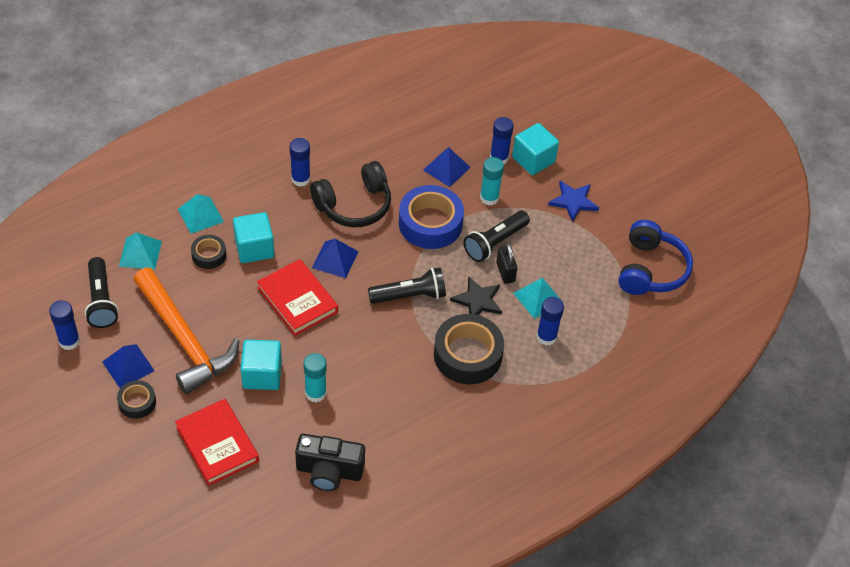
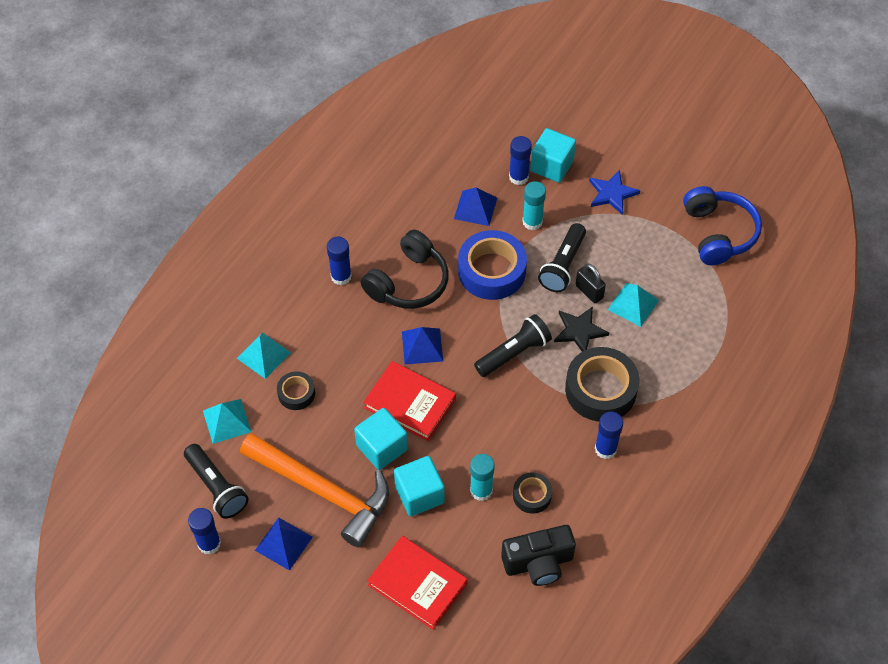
camera: 20 degrees left, 5 degrees up
black tape [117,380,156,419] -> black tape moved to [513,472,552,514]
turquoise cube [233,212,274,263] -> turquoise cube moved to [354,408,408,470]
blue glue stick [536,297,564,345] -> blue glue stick moved to [595,412,623,459]

